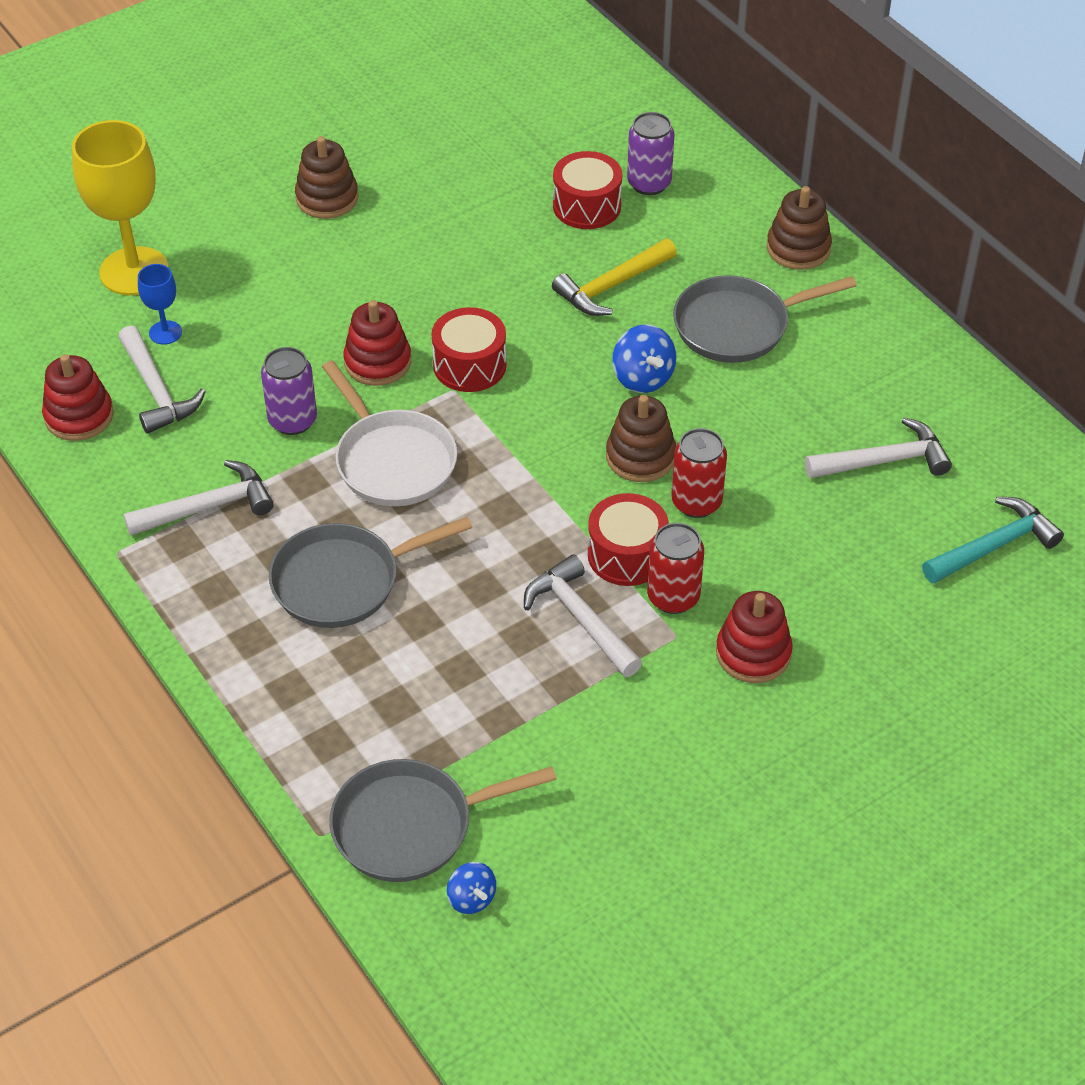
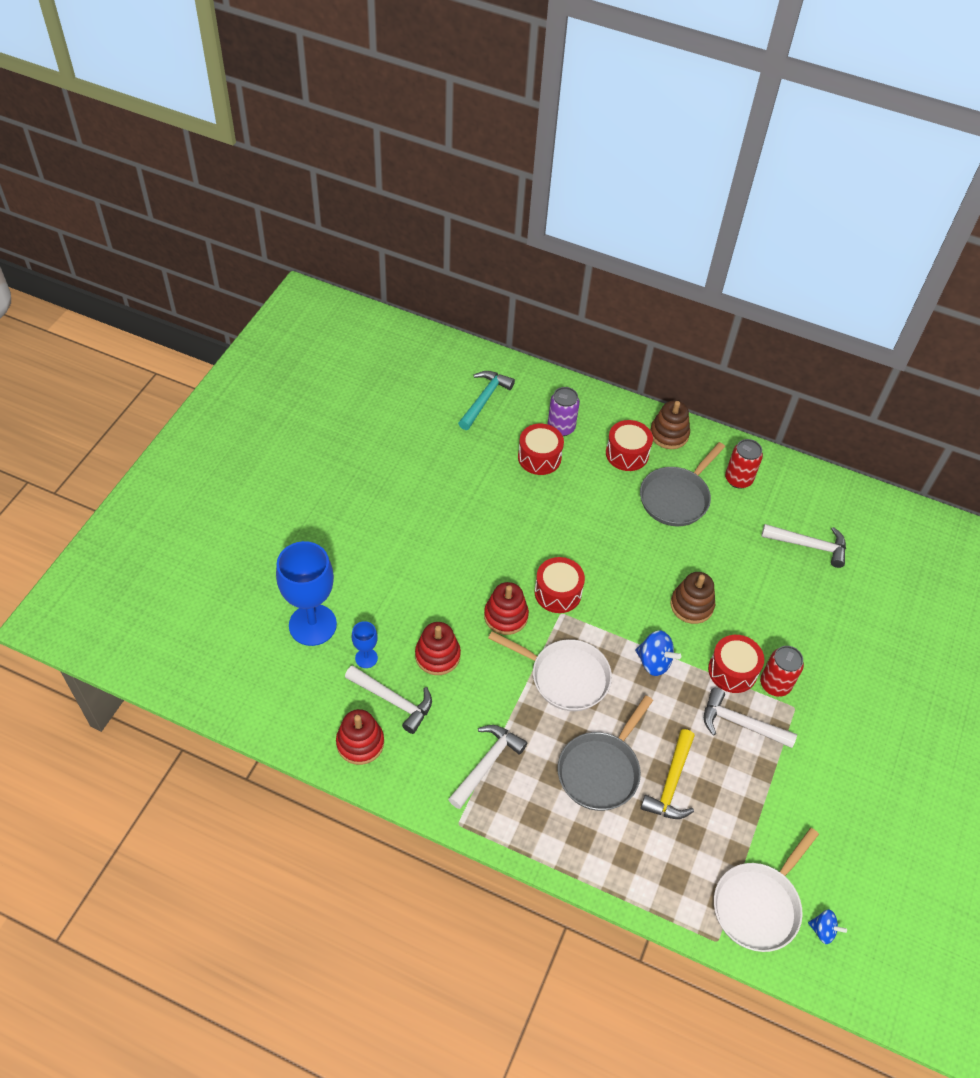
camera: 35 degrees left, 5 degrees up
yellow goblet [72,120,169,295] -> blue goblet [276,541,337,646]
purple can [261,347,317,435] -> none
brown stacking toy [295,136,358,219] -> none
grey pan [329,759,557,882] -> white pan [714,828,819,952]
yellow hammer [552,239,677,316] -> yellow hammer moved to [640,729,695,819]
blue spinning top [612,324,676,393] -> blue spinning top moved to [635,630,681,676]
red can [671,428,727,518] -> red can moved to [725,439,763,489]
red stacking toy [716,591,793,683] -> red stacking toy moved to [415,622,461,675]
white hammer [805,417,952,478] -> white hammer turned 60 degrees clockwise [761,524,846,568]
turquoise hammer [922,497,1064,584] -> turquoise hammer moved to [458,371,515,430]
none -> red drum [606,420,653,471]

